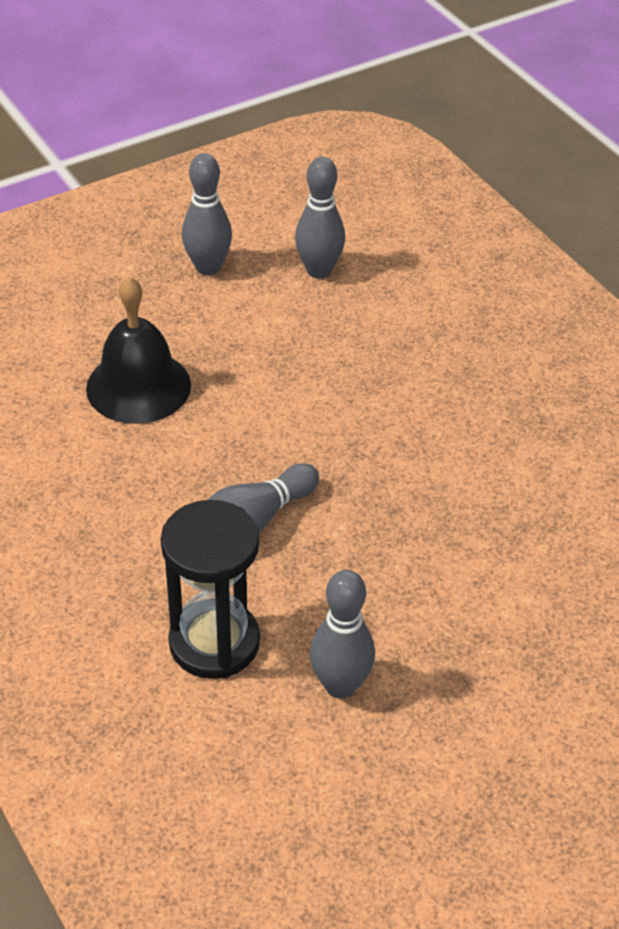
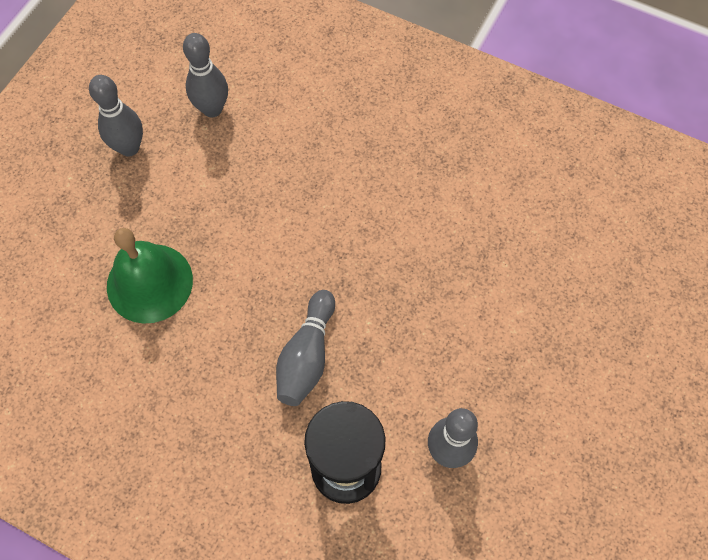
camera: 30 degrees left, 20 degrees up
black bell [86,277,191,424] -> green bell [107,228,193,324]

